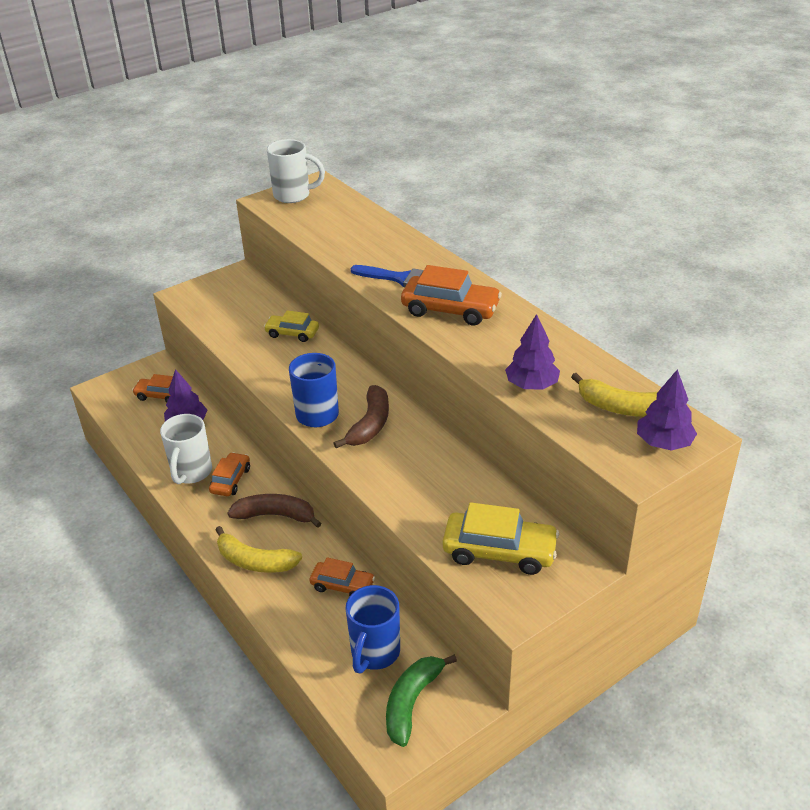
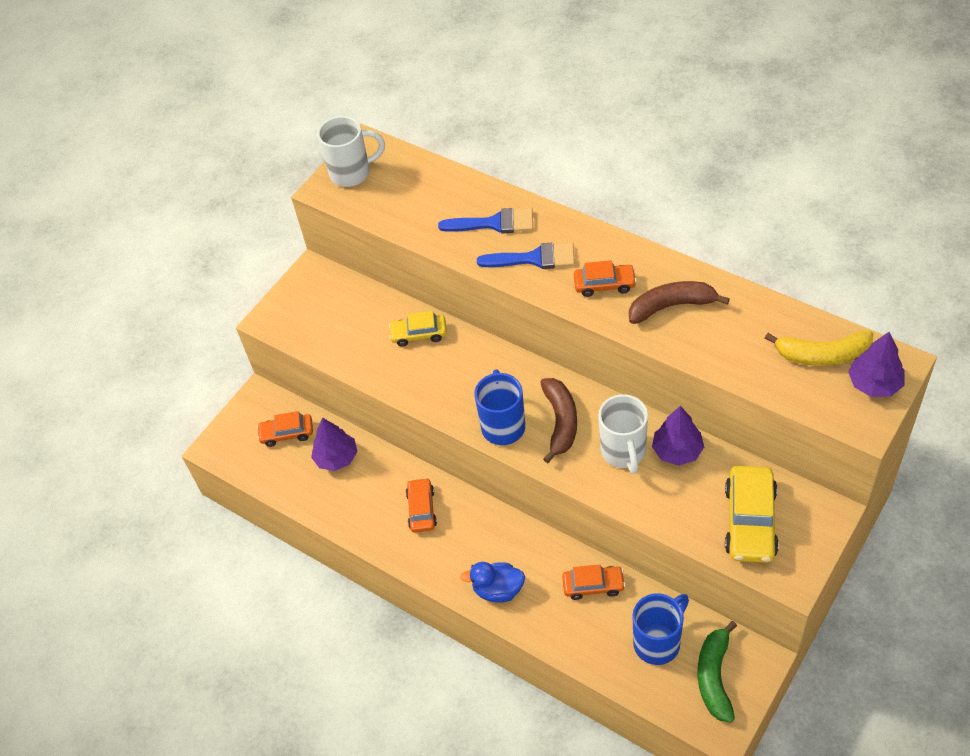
camera: 15 degrees left, 15 degrees up
white mug [160,414,212,484] -> white mug moved to [598,394,648,474]
yellow banana [215,526,302,573] -> blue duck [460,562,525,603]
brown banana [227,494,322,528] -> brown banana moved to [629,281,730,324]
blue mug [346,585,400,674] -> blue mug turned 135 degrees counterclockwise [632,593,689,665]
orange car [401,265,502,326] -> orange car [574,260,637,297], size x0.62
yellow car [443,502,559,575] -> yellow car turned 105 degrees clockwise [725,466,779,563]
purple tree [505,314,560,390] -> purple tree moved to [652,406,704,466]
none -> blue brush [438,208,533,233]

